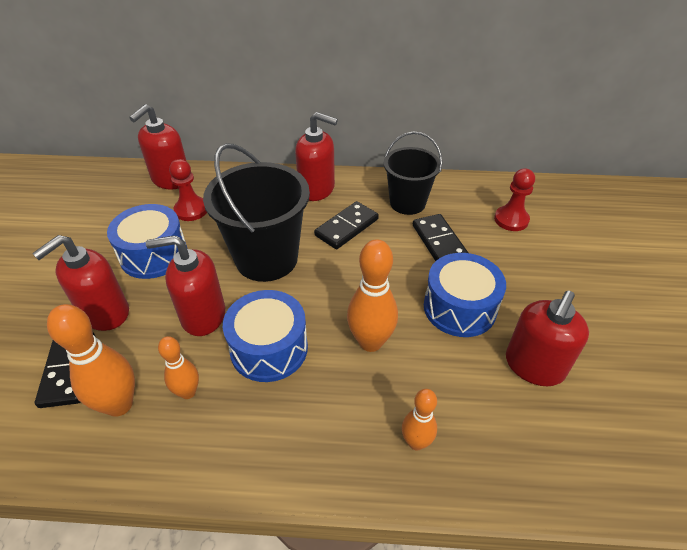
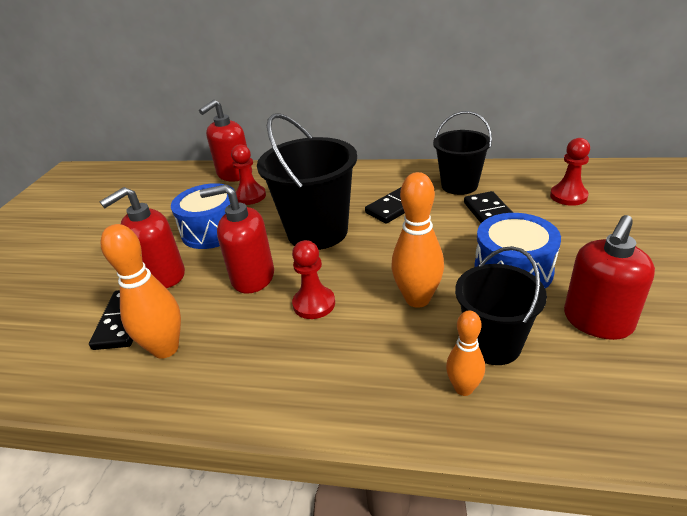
camera: 10 degrees right, 10 degrees down
orange bowling pin [158,336,199,399] -> none
blue drum [223,290,308,382] -> red pawn [292,240,335,319]
red soap dispenser [295,112,338,201] -> none
none -> black bucket [455,246,547,365]

